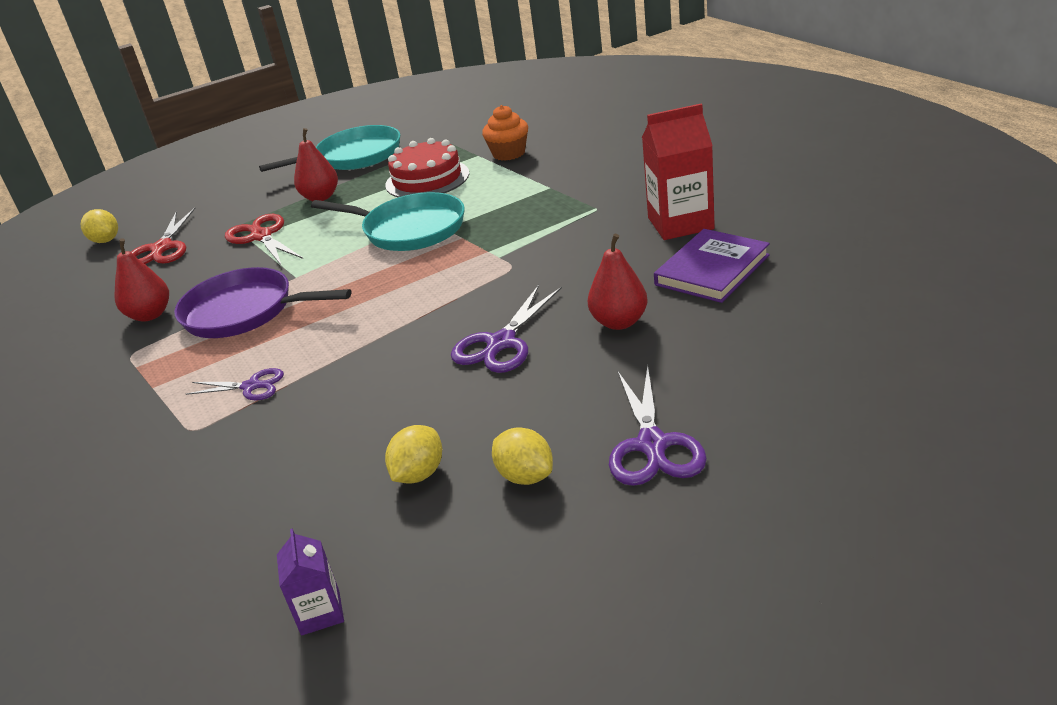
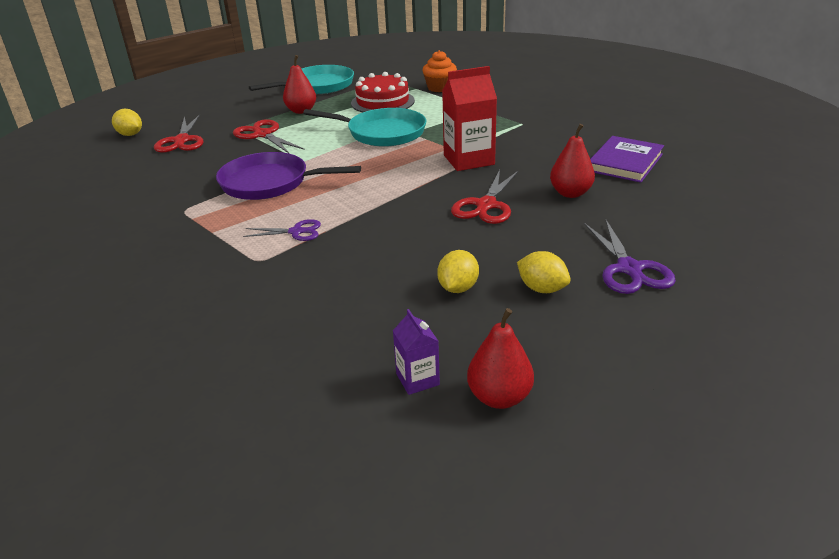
camera: 10 degrees left, 0 degrees up
red pear [114,238,169,322] -> red pear moved to [467,308,534,409]
purple scissors [451,285,562,373] -> red scissors [451,170,519,224]
red carton [642,104,715,240] -> red carton moved to [442,66,497,171]

